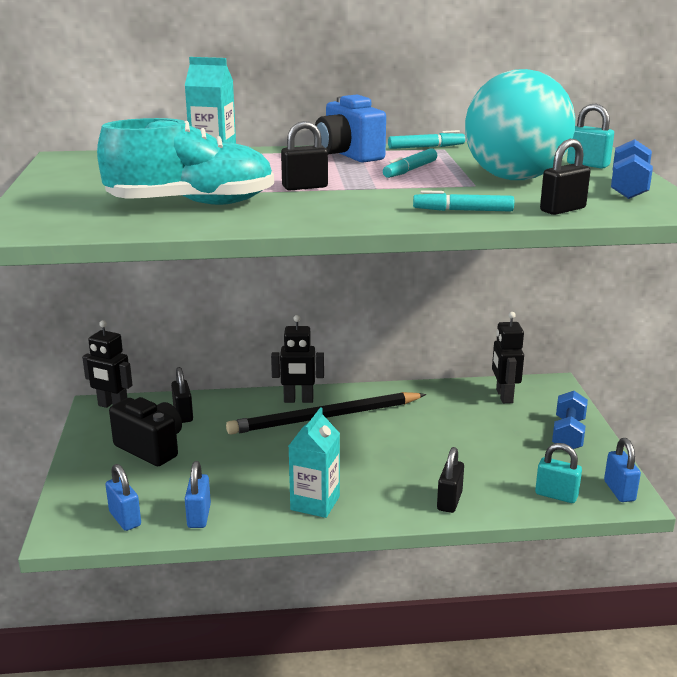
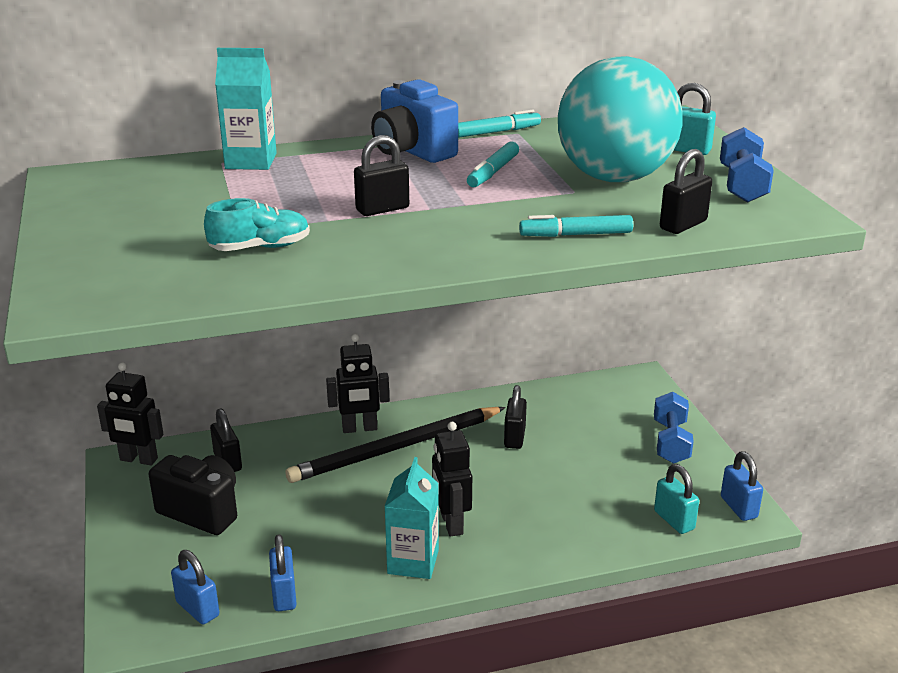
camera: 10 degrees left, 5 degrees up
turquoise shoe [97,118,274,205] -> turquoise shoe [204,198,310,251], size x0.52
black padlock [437,447,464,513] -> black padlock moved to [504,385,527,449]
black robot [492,312,524,403] -> black robot moved to [432,422,472,537]
turquoise padlock [535,443,582,503] -> turquoise padlock turned 45 degrees clockwise [654,464,699,534]

